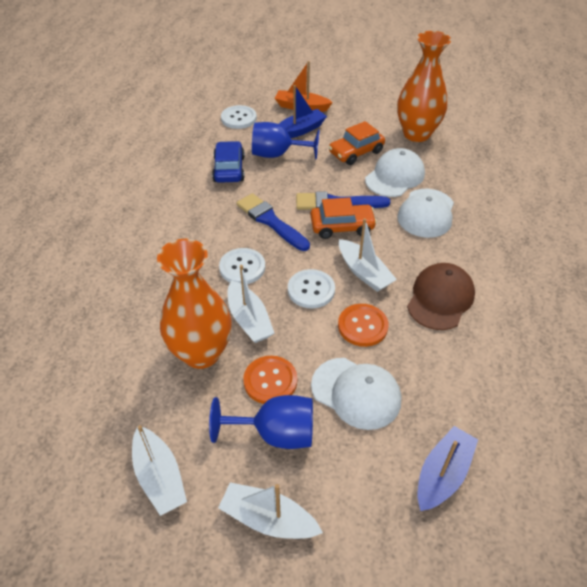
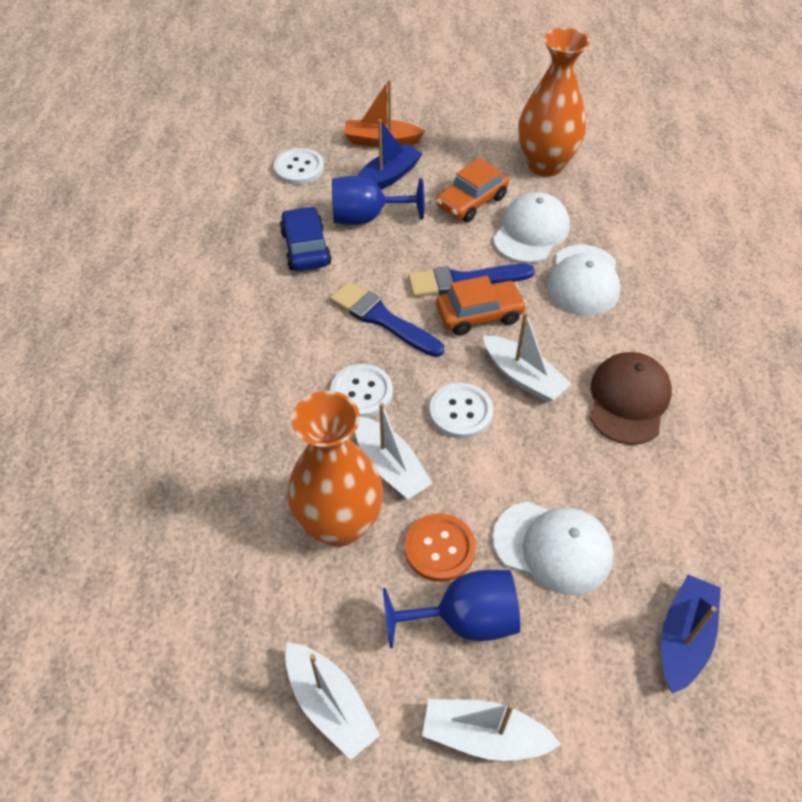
camera: 10 degrees left, 5 degrees up
orange button [338,304,389,347] -> none

